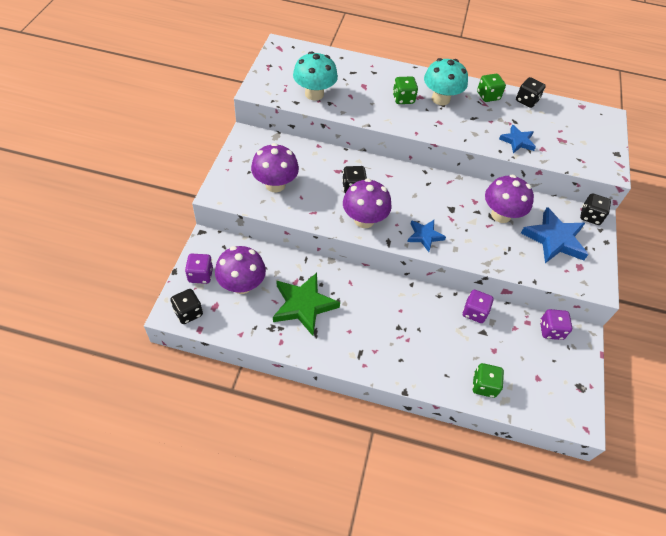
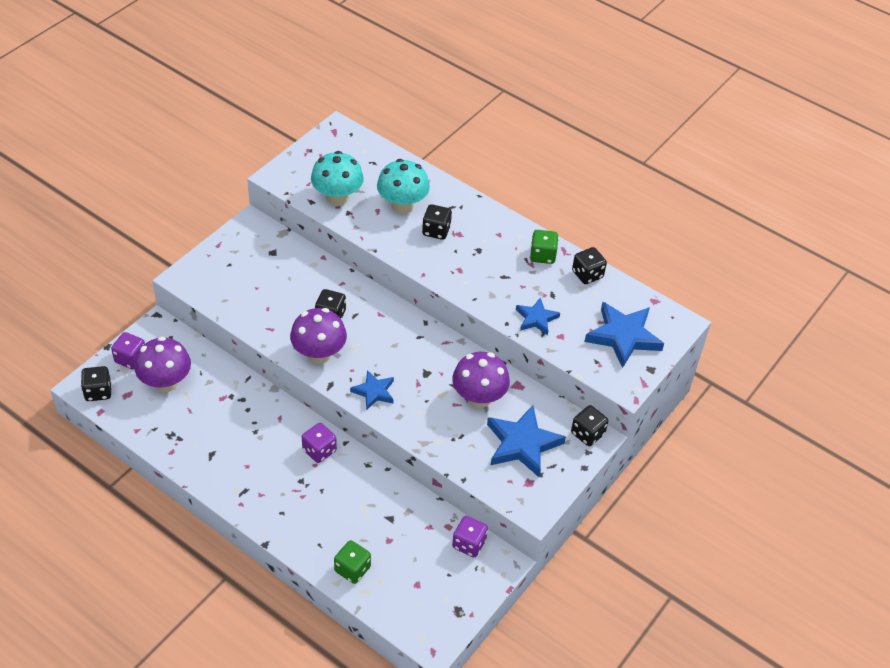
camera: 25 degrees right, 5 degrees down
purple mushroom [251,143,299,192] -> none
green star [273,273,340,336] -> none
green dice [393,76,418,104] -> black dice [422,204,452,240]
turquoise mushroom [424,58,468,105] -> turquoise mushroom moved to [377,159,430,213]
purple dice [463,290,493,323] -> purple dice moved to [302,423,337,463]
none -> blue star [584,302,664,368]

